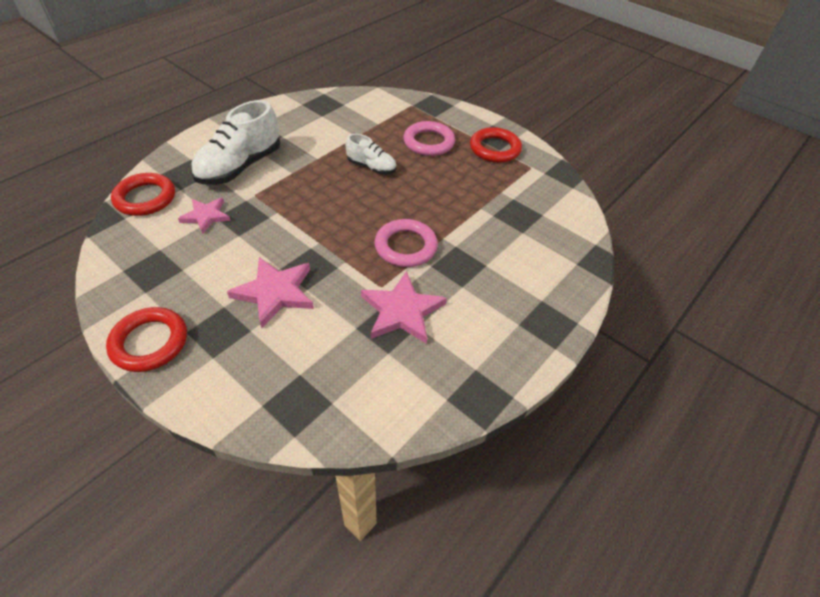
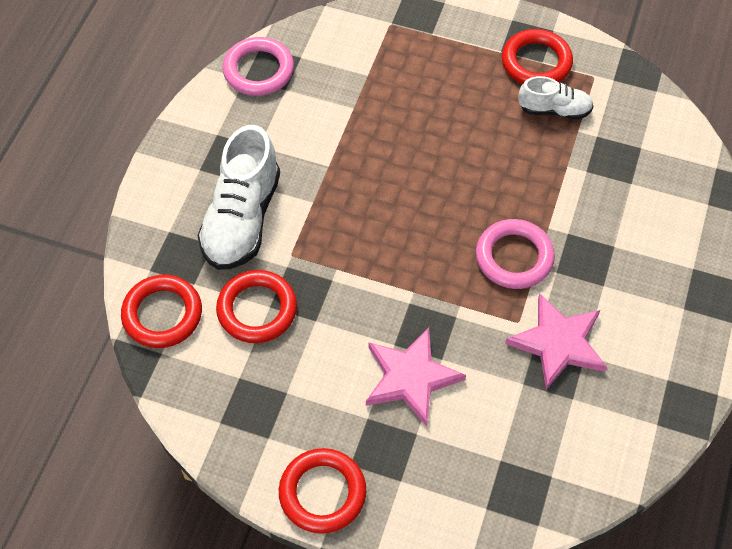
camera: 20 degrees left, 10 degrees up
pink star [178,198,231,234] -> red ring [216,270,297,343]
white shoe [345,134,397,174] -> white shoe moved to [518,76,594,120]
pink ring [404,121,455,156] -> pink ring moved to [223,37,294,96]

